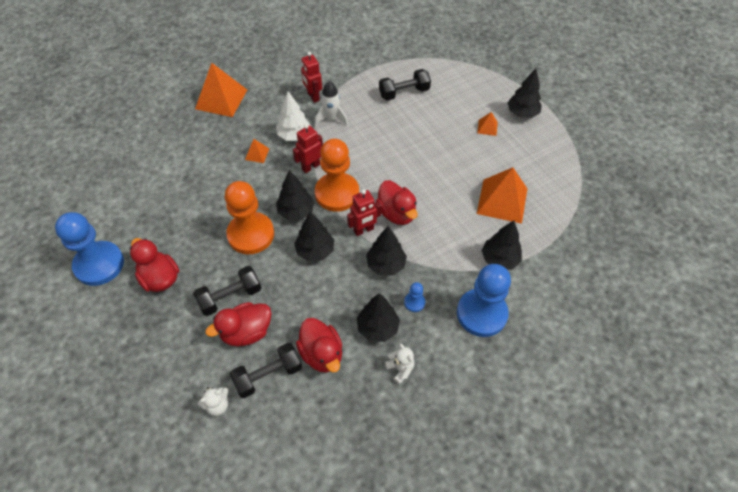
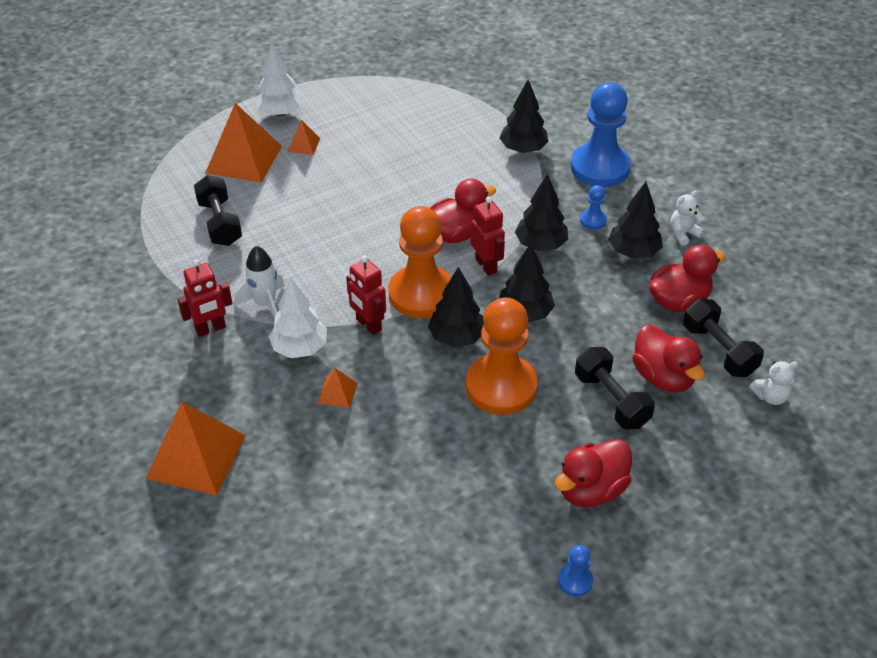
camera: 90 degrees left, 10 degrees down
blue pawn [55,212,124,286] -> blue pawn [558,545,593,596], size x0.42
white teddy bear [198,387,229,416] -> white teddy bear turned 105 degrees clockwise [749,361,798,405]
orange pyramid [477,167,527,224] -> orange pyramid moved to [205,103,282,183]
black tree [507,69,542,118] -> white tree [255,44,303,116]

